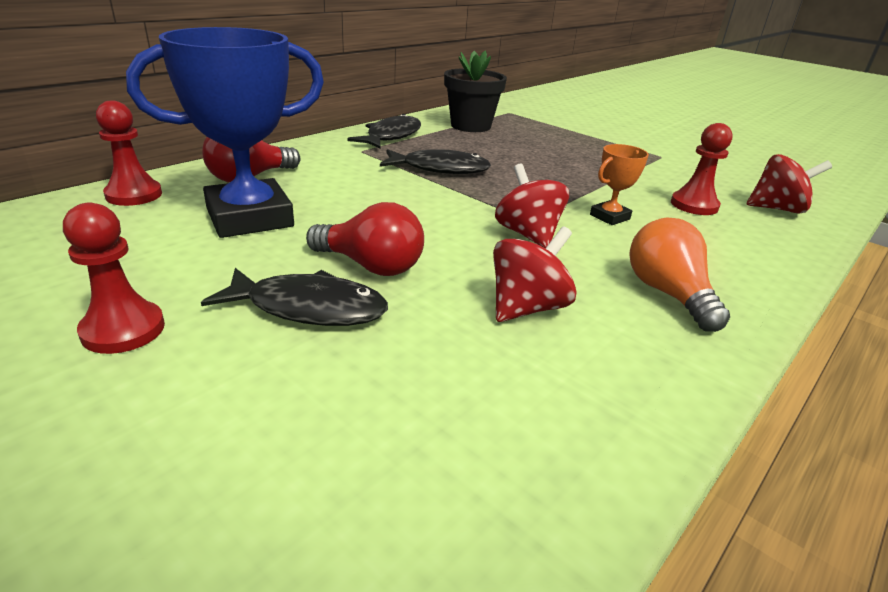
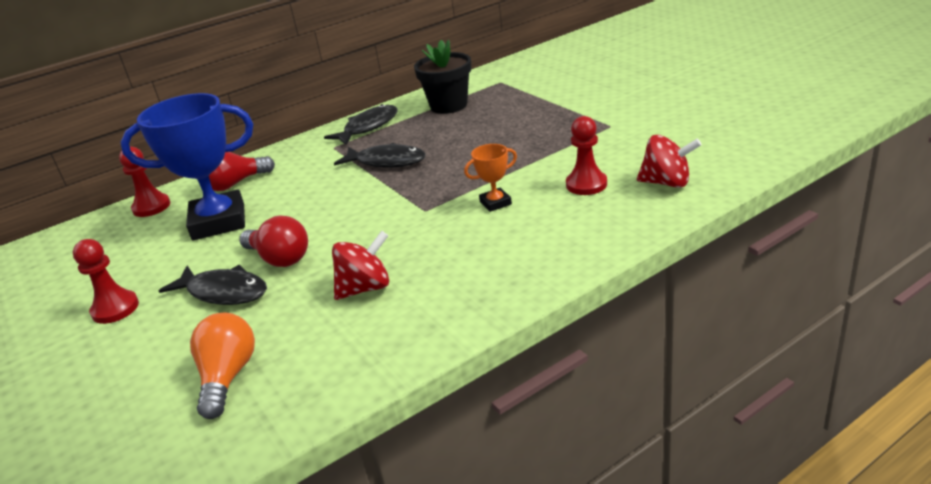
camera: 20 degrees right, 0 degrees up
red spinning top [495,164,569,248] -> none
orange light bulb [629,218,730,332] -> orange light bulb moved to [190,313,255,419]

